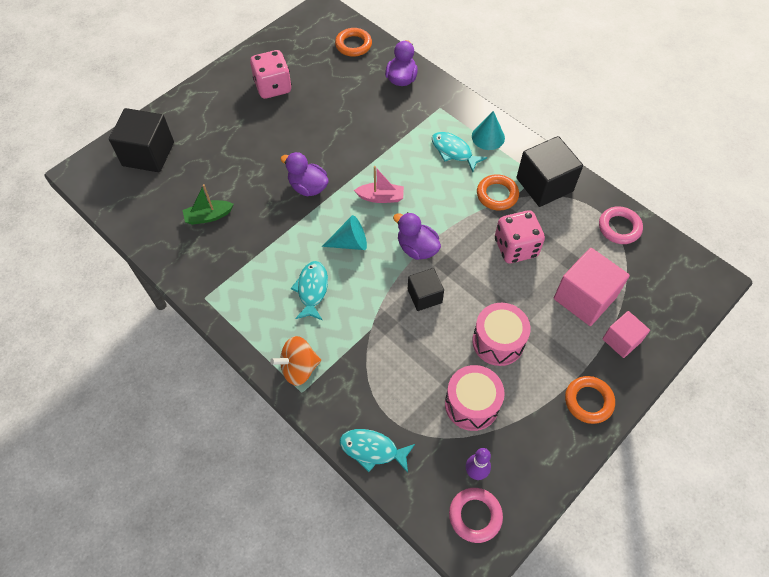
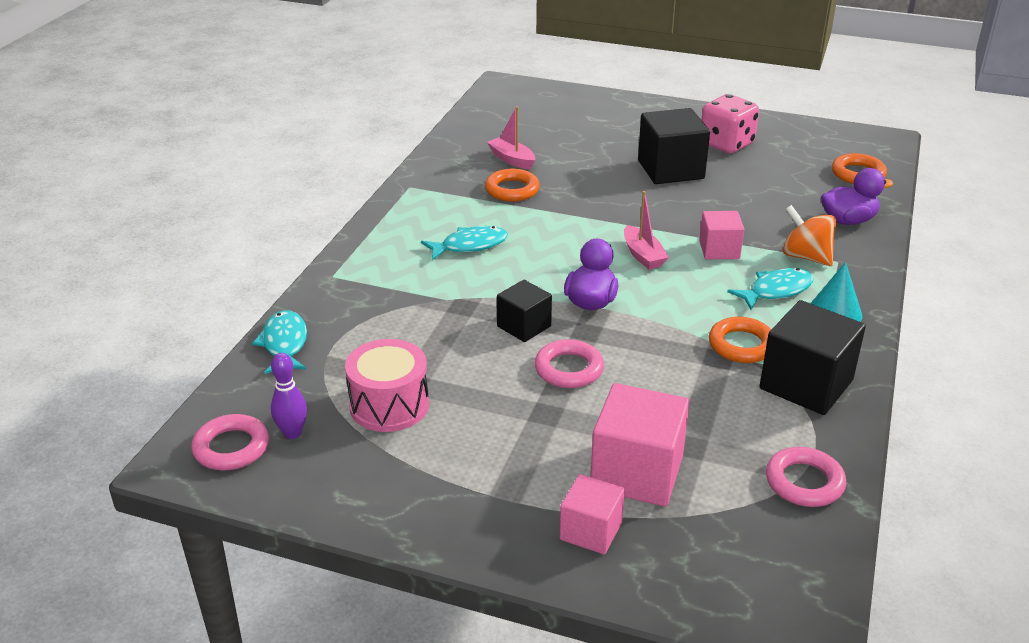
camera: 65 degrees right, 25 degrees down
black cube [109,108,174,172] -> black cube moved to [638,108,710,184]
green boat [182,184,234,225] -> pink boat [487,106,535,169]
orange spinning top [270,336,321,386] -> orange spinning top moved to [783,205,836,266]
purple duck [280,152,329,196] -> none
turquoise cone [322,215,367,250] -> none
turquoise fish [432,132,487,172] -> turquoise fish turned 45 degrees clockwise [727,268,813,310]
pink drum [472,303,531,366] -> none
pink dice [495,210,545,263] -> none
orange ring [565,376,615,424] -> orange ring moved to [485,169,540,202]
none -> pink ring [535,339,604,388]
none -> pink cube [699,211,744,259]

